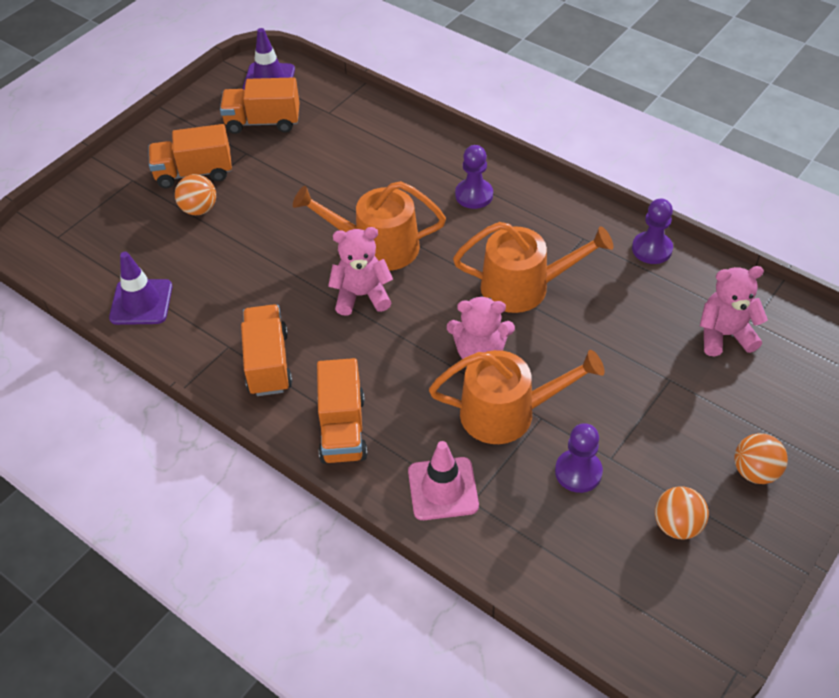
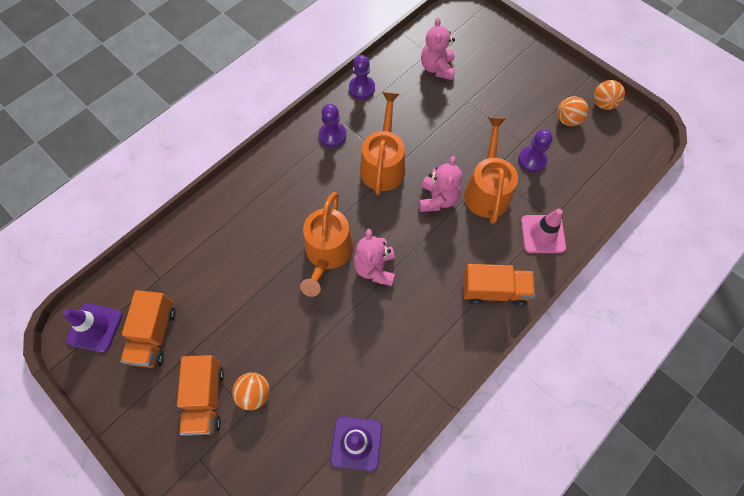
camera: 85 degrees left, 15 degrees up
orange truck [241,304,292,396] -> none
purple pawn [455,145,493,209] -> purple pawn moved to [319,104,346,147]
orange ball [734,433,788,484] -> orange ball moved to [594,80,625,110]

